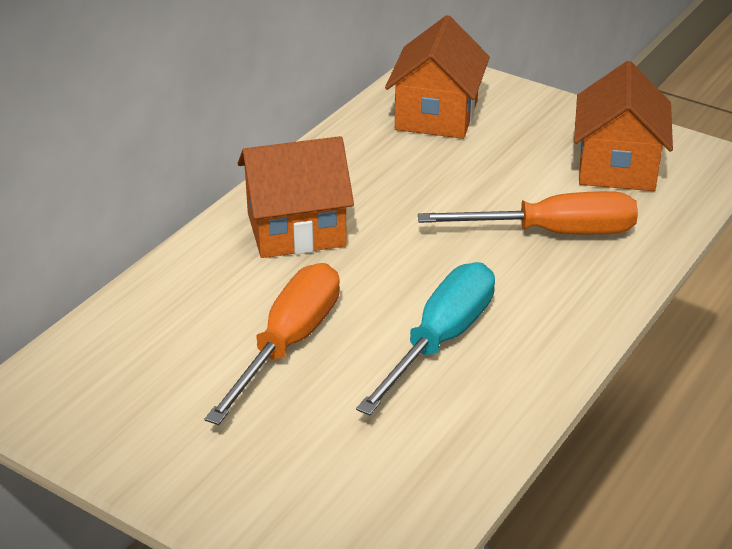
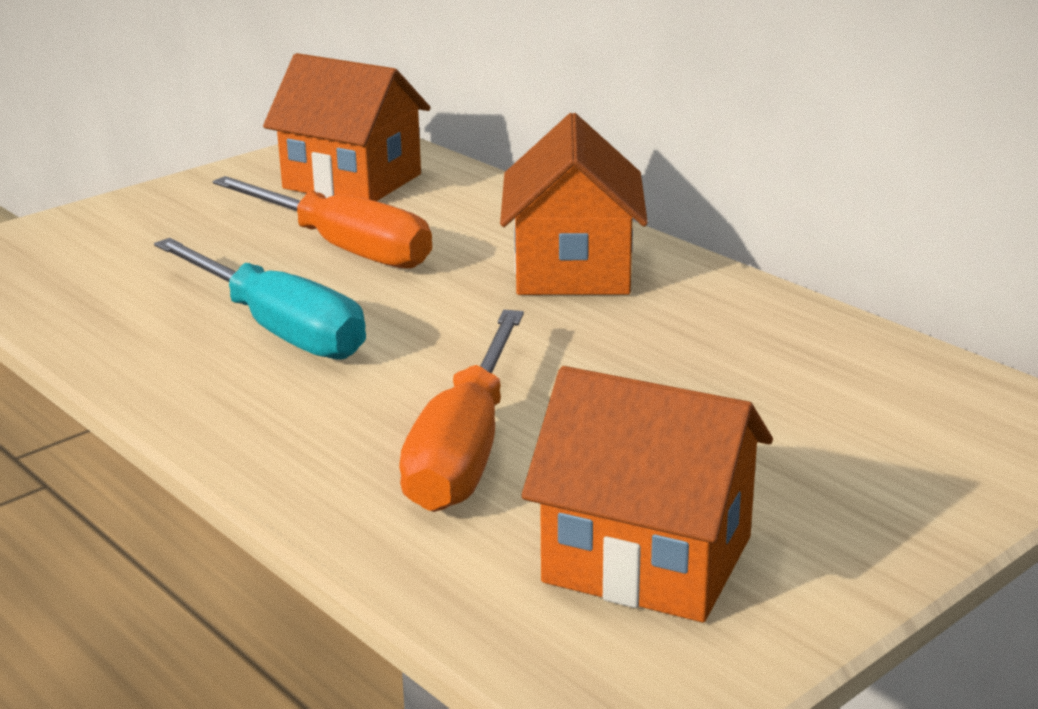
camera: 105 degrees right, 10 degrees down
orange house [385,15,490,139] -> orange house moved to [263,53,431,201]

